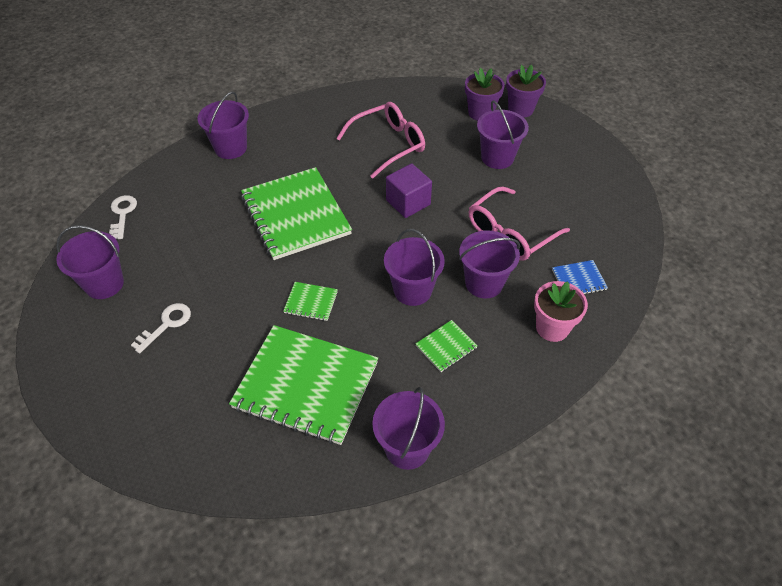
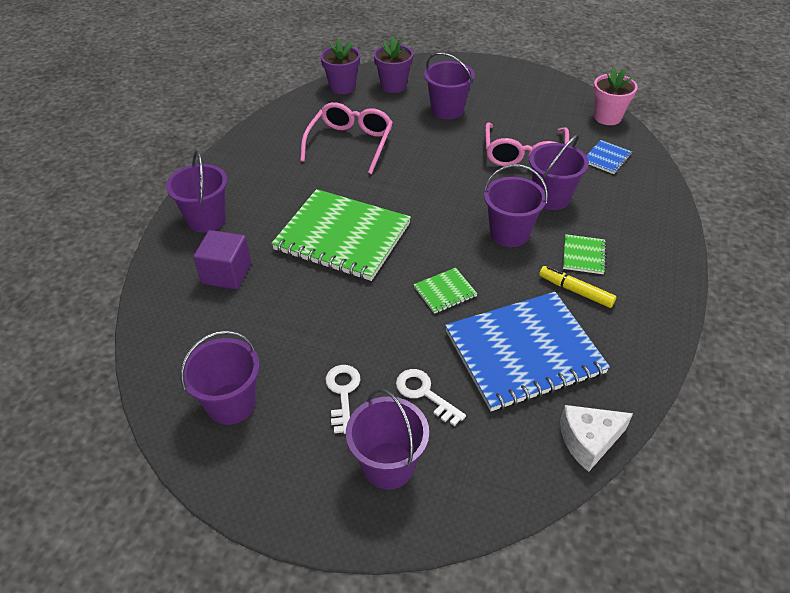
camera: 40 degrees left, 5 degrees down
white key [109,195,137,239] -> white key moved to [396,369,466,426]
green notebook [229,325,378,445] -> blue notebook [445,292,610,411]
purple bucket [372,387,445,470] -> purple bucket moved to [346,389,429,489]
purple cube [386,164,432,218] -> purple cube moved to [193,230,251,289]
purple flower pot [506,65,546,118] -> purple flower pot moved to [321,38,360,94]
pink flower pot [534,281,588,342] -> pink flower pot moved to [593,67,638,125]
none -> yellow marker [539,266,616,308]
none -> white cheese [560,405,633,472]

